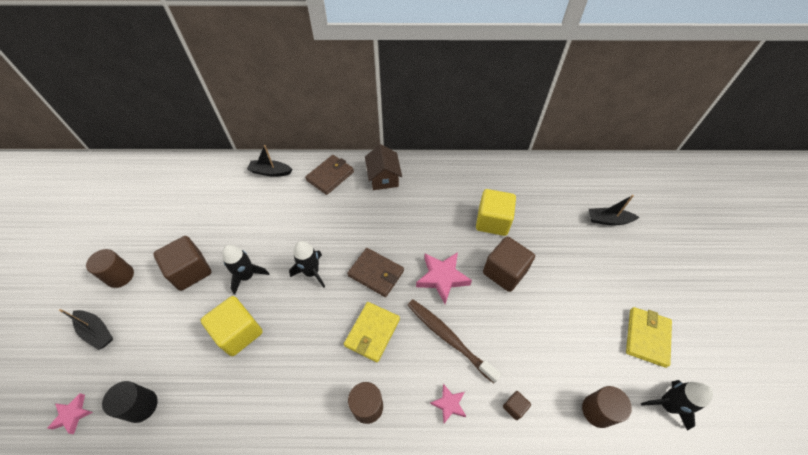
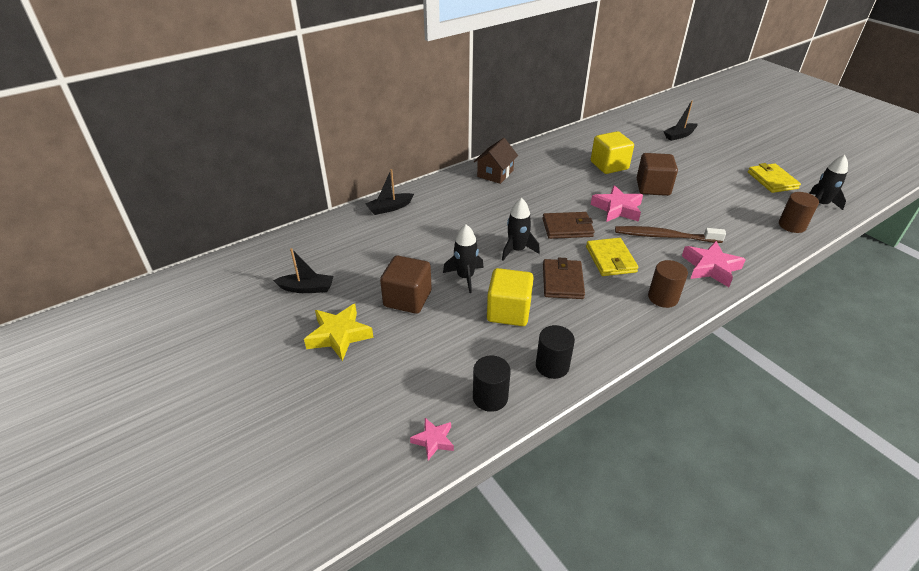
camera: 35 degrees left, 15 degrees down
black boat [59,309,113,350] -> black boat moved to [273,248,334,293]
brown cylinder [86,249,134,288] -> yellow star [304,304,374,361]
brown wallet [305,155,354,195] -> brown wallet moved to [543,258,585,299]
brown house [365,144,402,190] -> brown house turned 75 degrees clockwise [474,138,518,184]
pink star [430,384,466,423] -> pink star [682,241,746,287], size x1.76
brown cube [503,391,531,420] -> none
none -> black cylinder [536,325,575,379]

